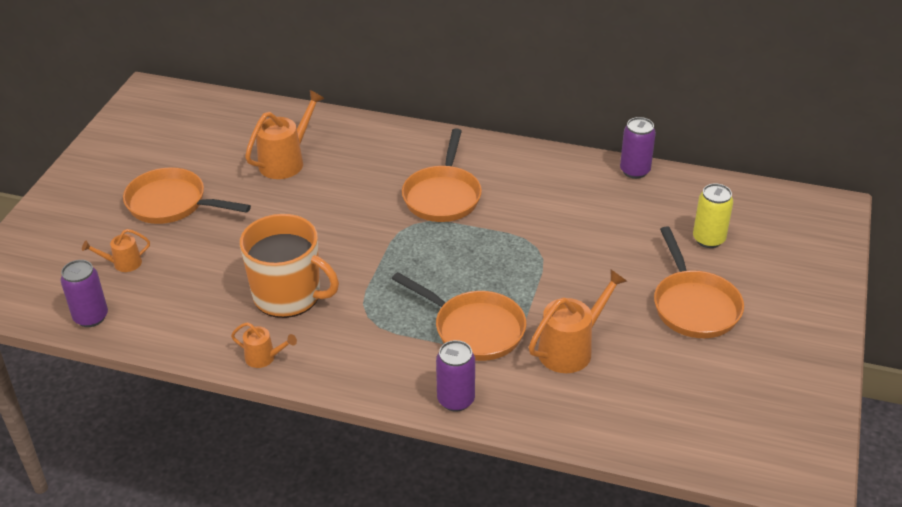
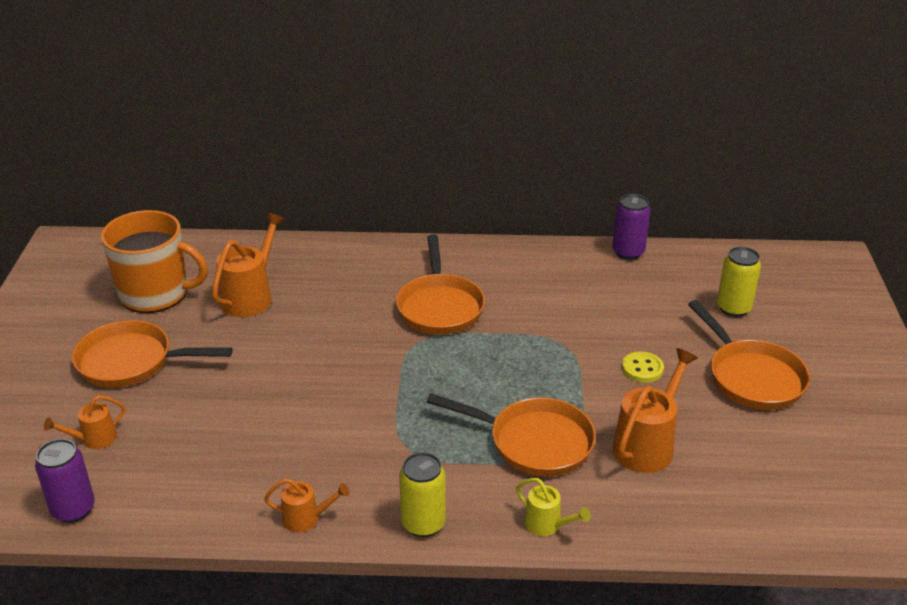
camera: 15 degrees left, 5 degrees down
orange mug [240,214,339,318] -> orange mug moved to [101,210,208,313]
purple can [436,340,475,412] -> yellow watering can [516,478,591,536]
none -> yellow can [399,452,446,537]
none -> yellow button [622,351,664,383]

